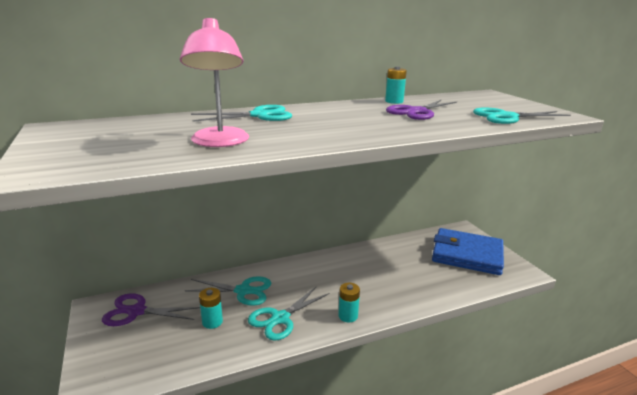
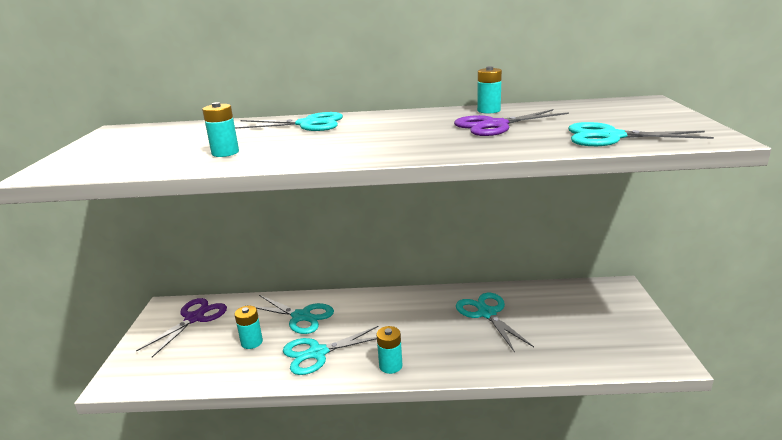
camera: 25 degrees right, 0 degrees up
purple scissors [102,293,200,326] -> purple scissors turned 90 degrees clockwise [136,298,227,357]
pink lamp [180,18,249,147] -> turquoise battery [202,102,239,157]
blue wallet [432,228,504,275] -> none
none -> turquoise scissors [456,293,534,352]

